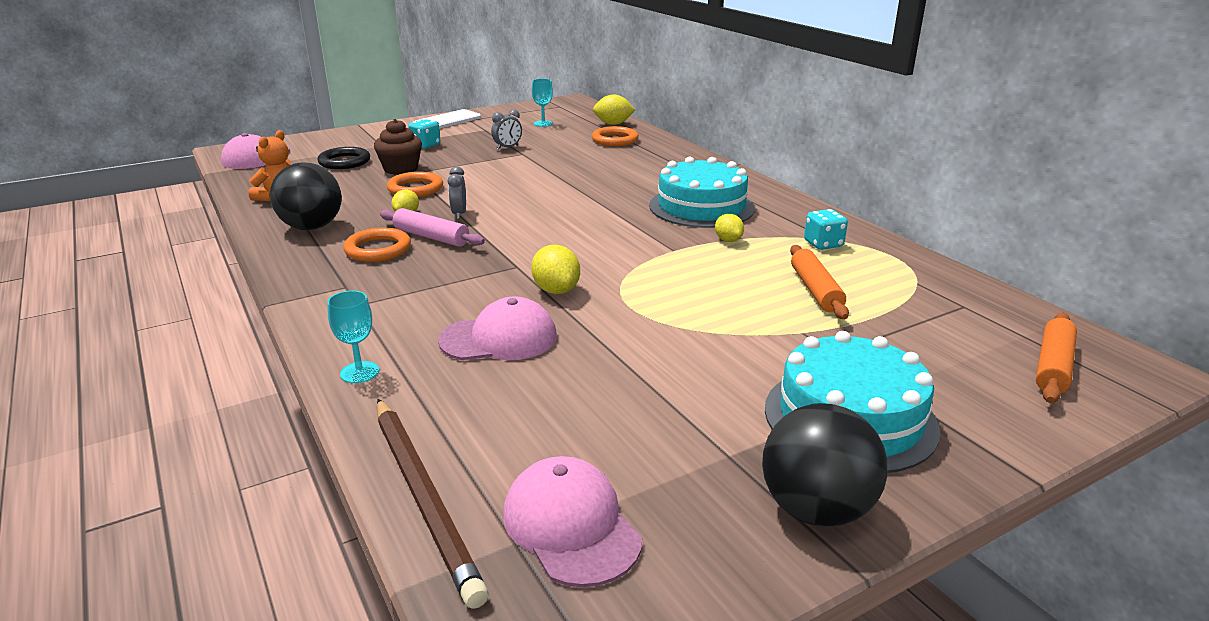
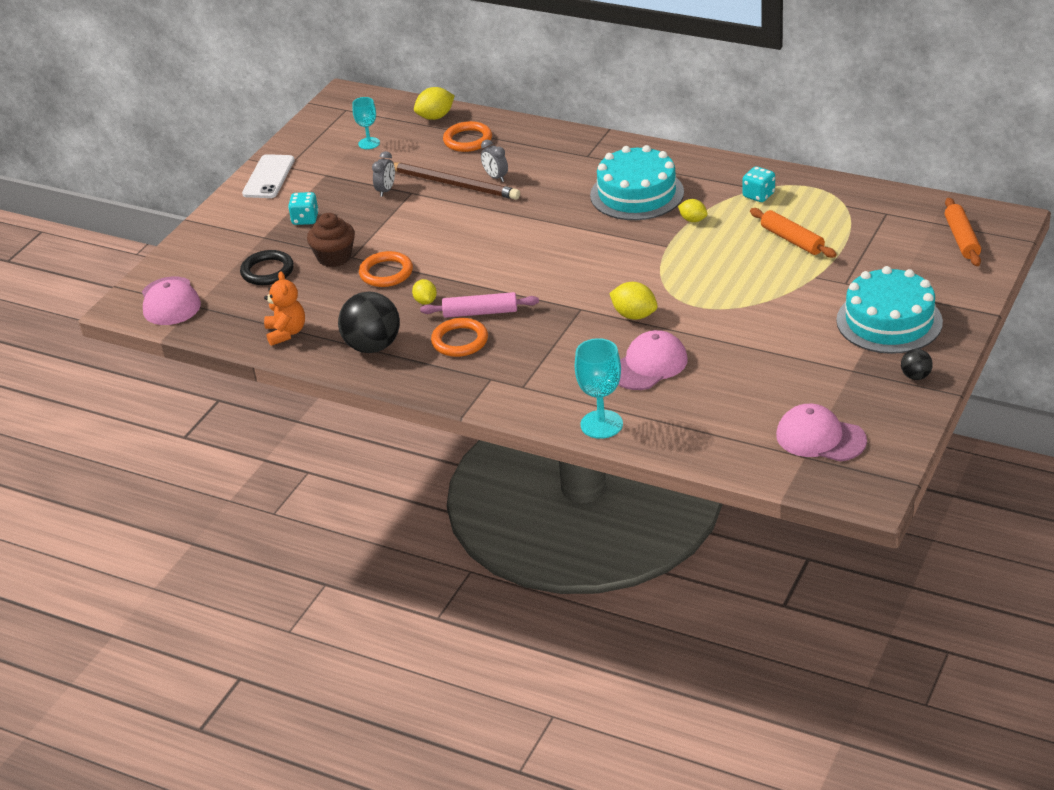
camera: 30 degrees left, 10 degrees up
turquoise goblet [327,291,379,383] -> turquoise goblet [575,338,623,439], size x1.59
brown pencil [377,399,489,609] -> brown pencil moved to [394,162,520,200]
grey clock [448,166,466,219] -> grey clock moved to [481,140,508,182]
black ball [762,403,887,527] -> black ball [901,349,933,380], size x0.48

